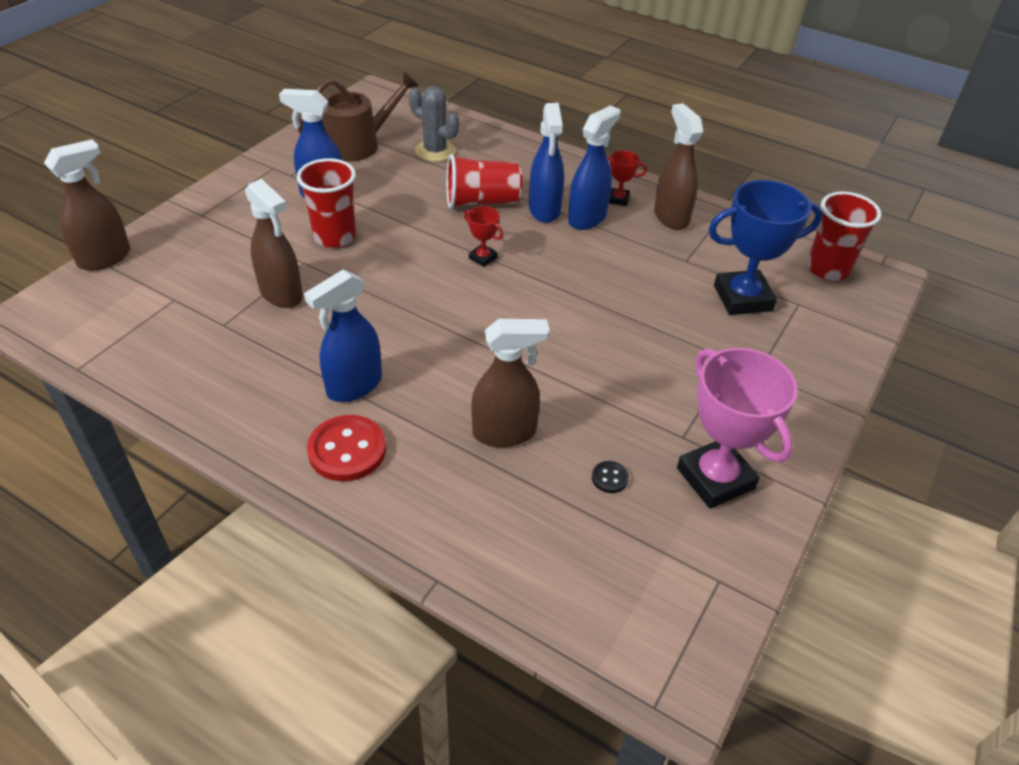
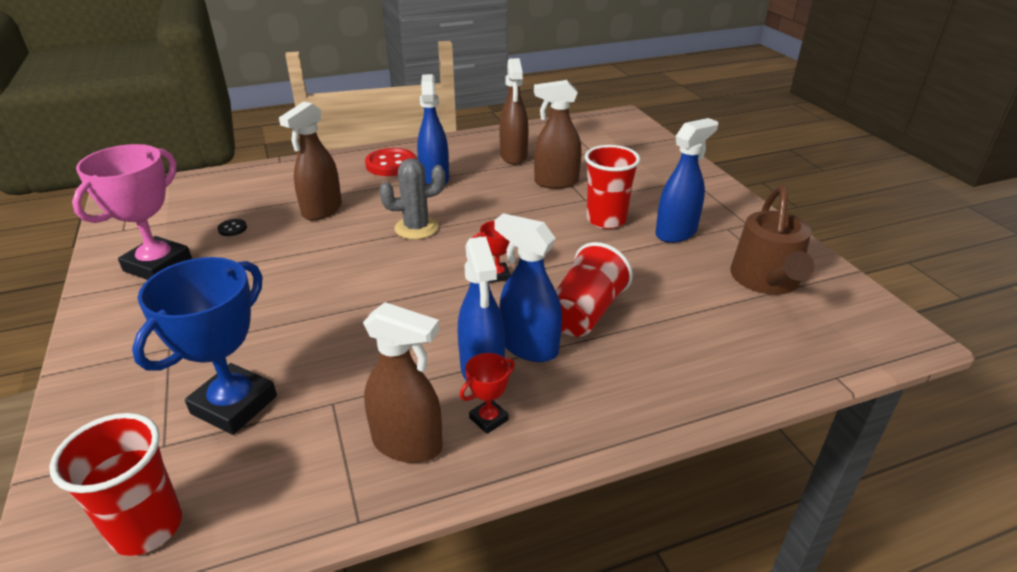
camera: 130 degrees right, 10 degrees down
brown spray bottle [44,139,130,271] -> brown spray bottle moved to [500,58,528,165]
grey cactus [409,86,459,162] -> grey cactus moved to [379,158,445,239]
pink trophy [677,348,798,509] -> pink trophy turned 75 degrees counterclockwise [72,144,192,280]

